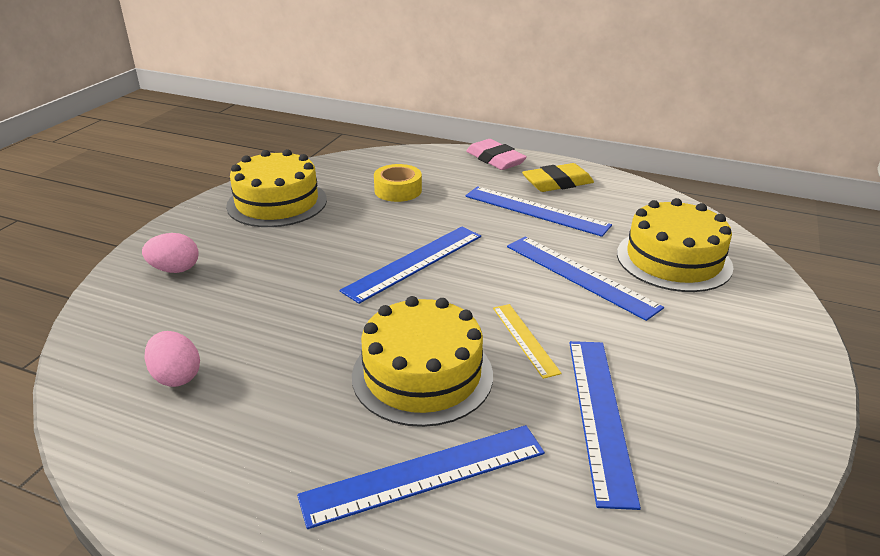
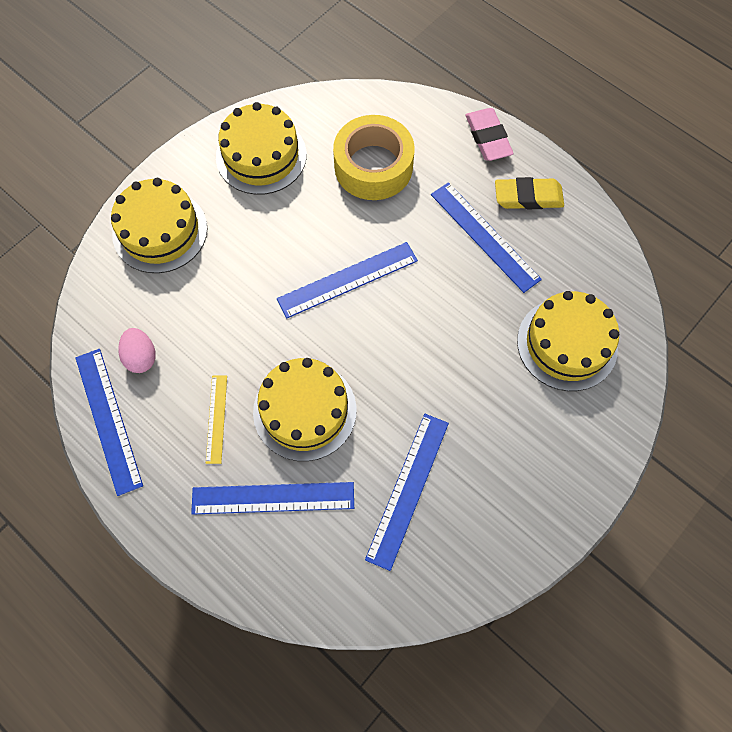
camera: 20 degrees right, 35 degrees up
pink egg [142,233,199,273] -> yellow cake [111,178,207,273]
yellow tape [374,164,422,202] -> yellow tape [333,115,415,200], size x1.73
yellow ruler [493,304,562,379] -> yellow ruler moved to [206,376,227,464]
blue ruler [507,237,664,321] -> blue ruler moved to [75,349,143,496]

